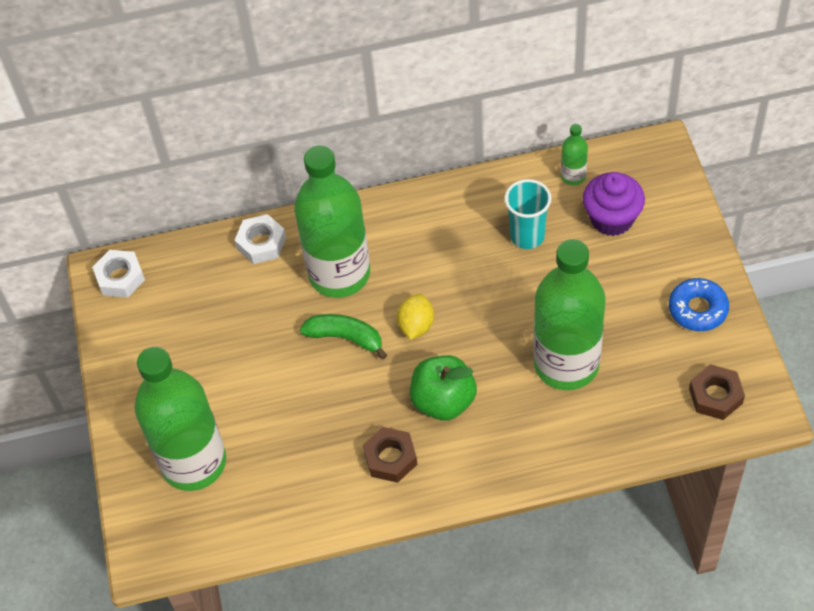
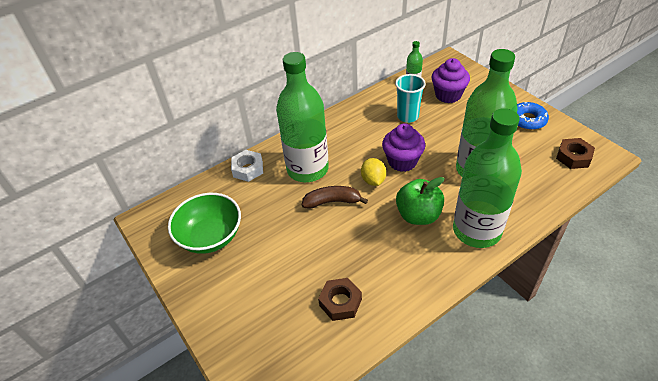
camera: 25 degrees left, 10 degrees down
white nut [92,250,145,298] -> none
green bottle [134,347,226,491] -> green bottle moved to [453,108,522,248]
green banana [300,314,387,360] -> brown banana [302,186,368,209]
brown nut [363,427,417,483] -> brown nut moved to [318,278,362,321]
none -> green bowl [168,193,241,254]
none -> purple cupcake [382,123,425,172]

